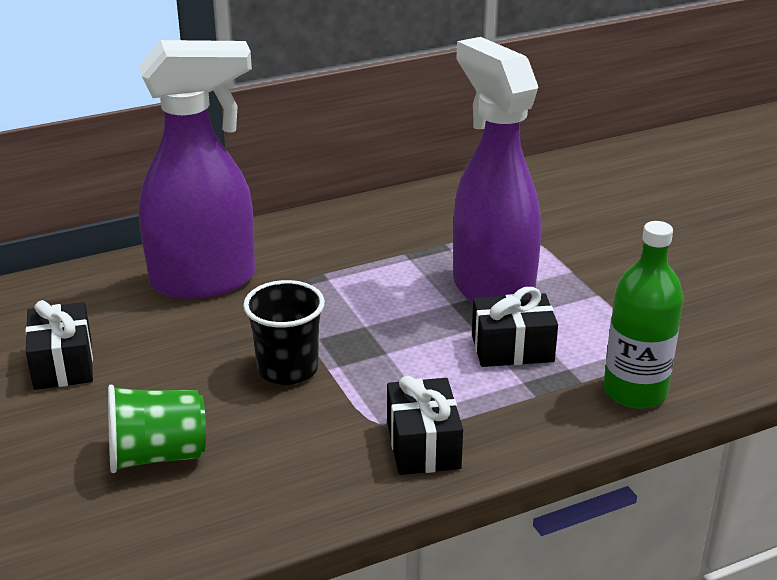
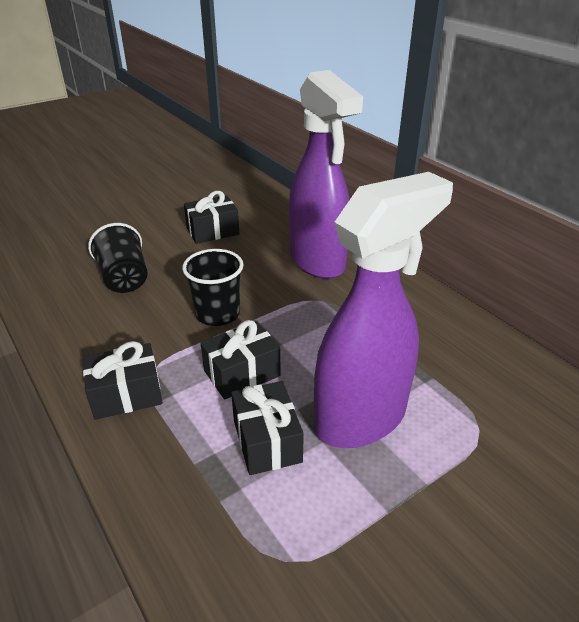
camera: 80 degrees right, 5 degrees up
green cup [108,384,206,473] -> black cup [88,223,148,293]
green bottle [603,221,684,409] -> none
none -> black gift [200,320,281,399]

